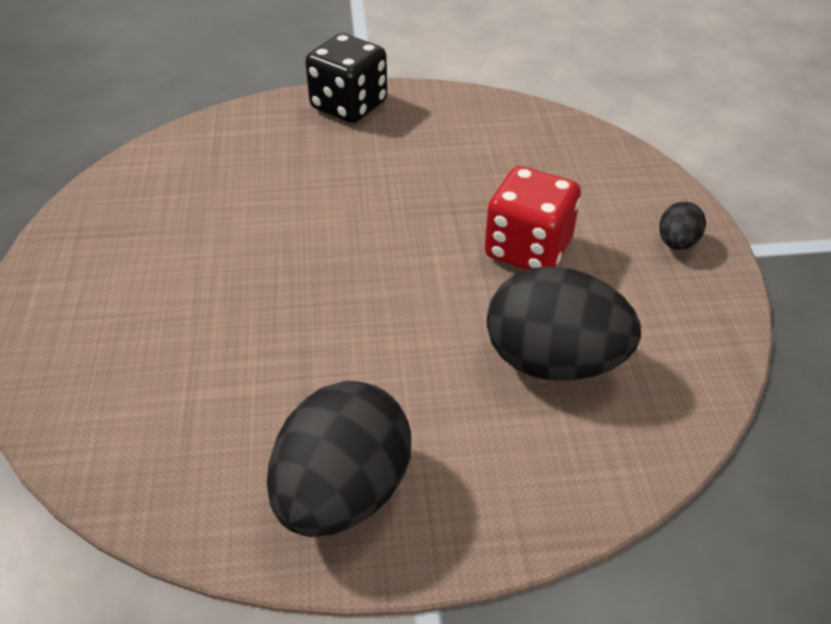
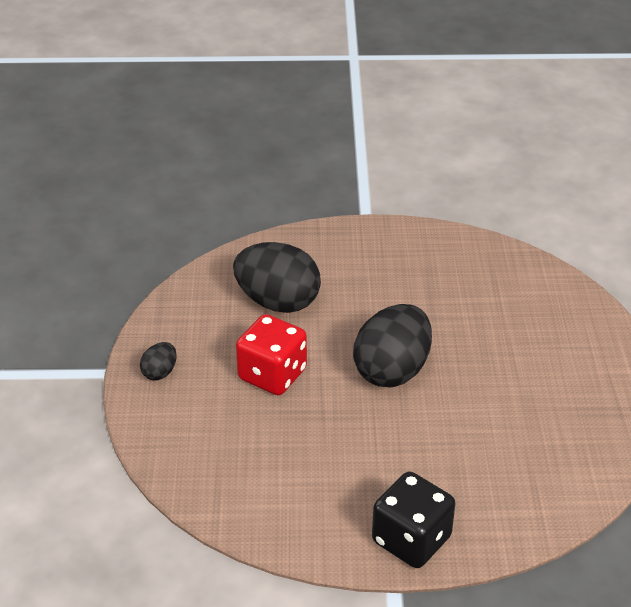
camera: 175 degrees left, 5 degrees down
black egg [267,381,411,537] -> black egg moved to [353,304,432,387]

